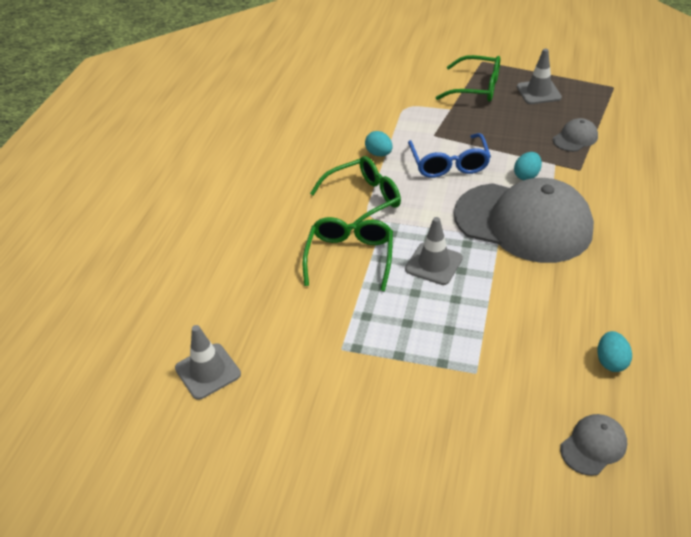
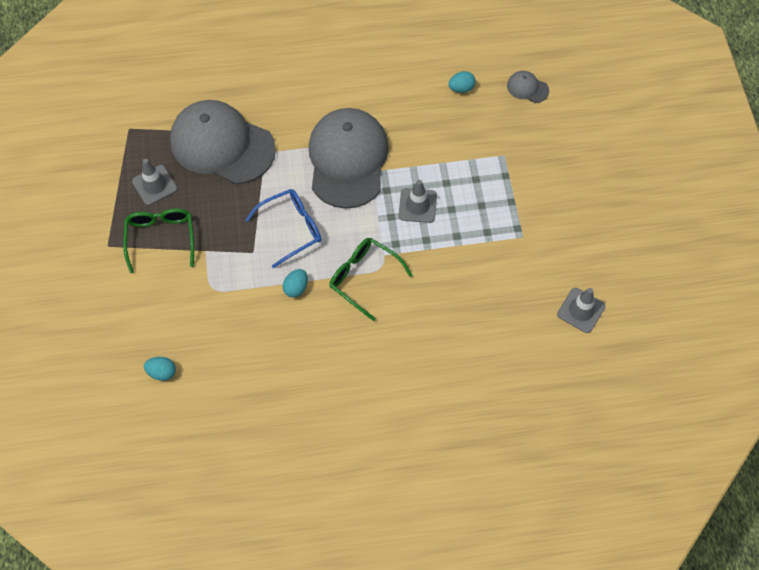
camera: 115 degrees left, 20 degrees up
green glasses [303,217,393,291] -> none
turquoise egg [514,152,542,180] -> turquoise egg moved to [144,357,176,381]
grey cap [553,118,598,152] -> grey cap [170,100,276,184], size x2.48

